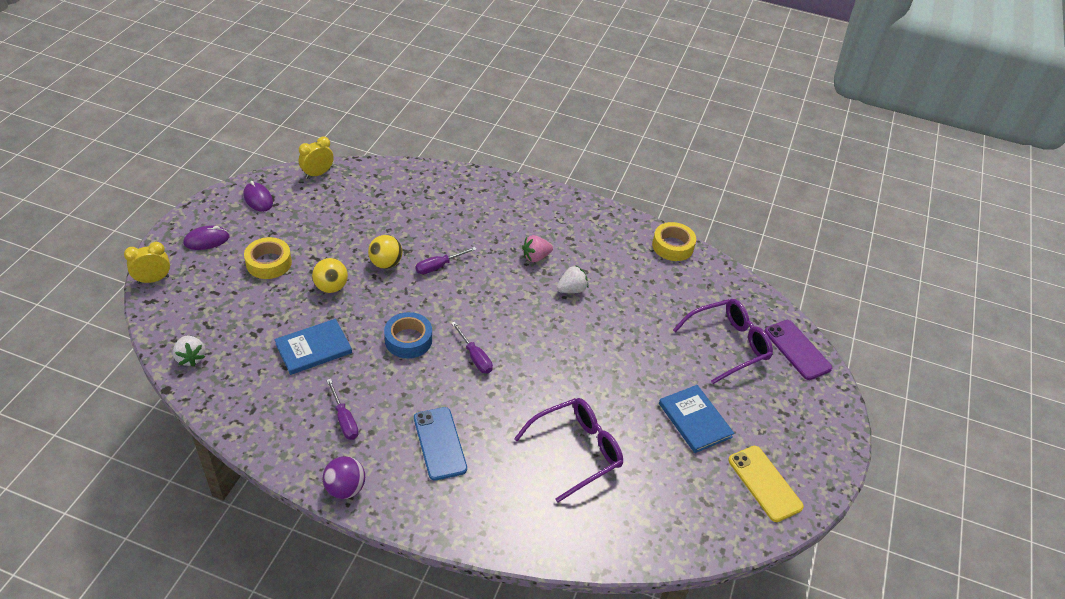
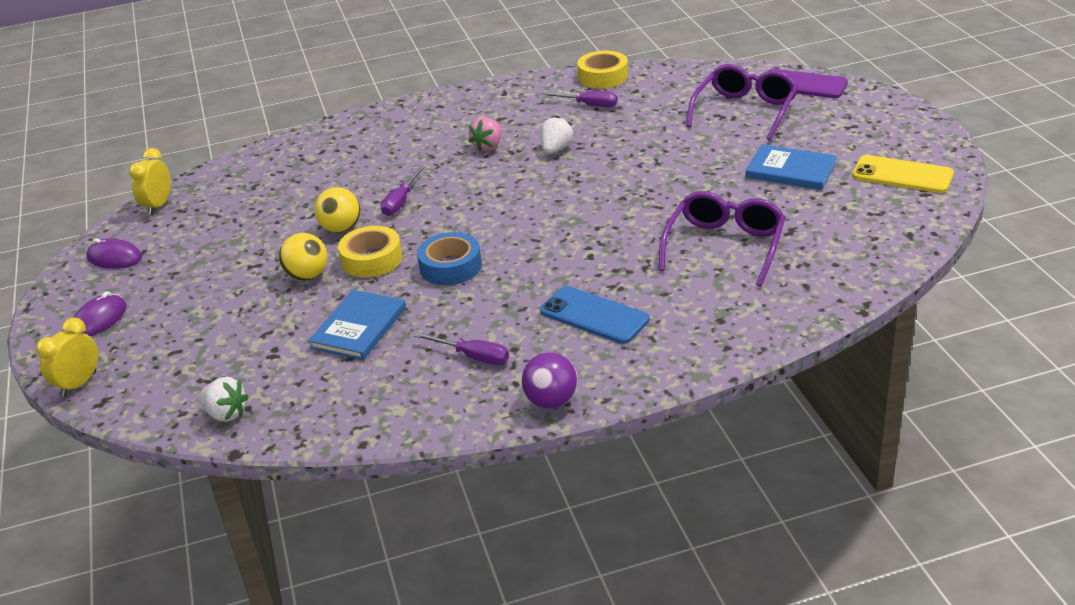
camera: 30 degrees left, 10 degrees down
yellow tape [244,237,292,279] -> yellow tape moved to [338,226,402,278]
purple screwdriver [451,322,493,374] -> purple screwdriver moved to [541,91,618,107]

